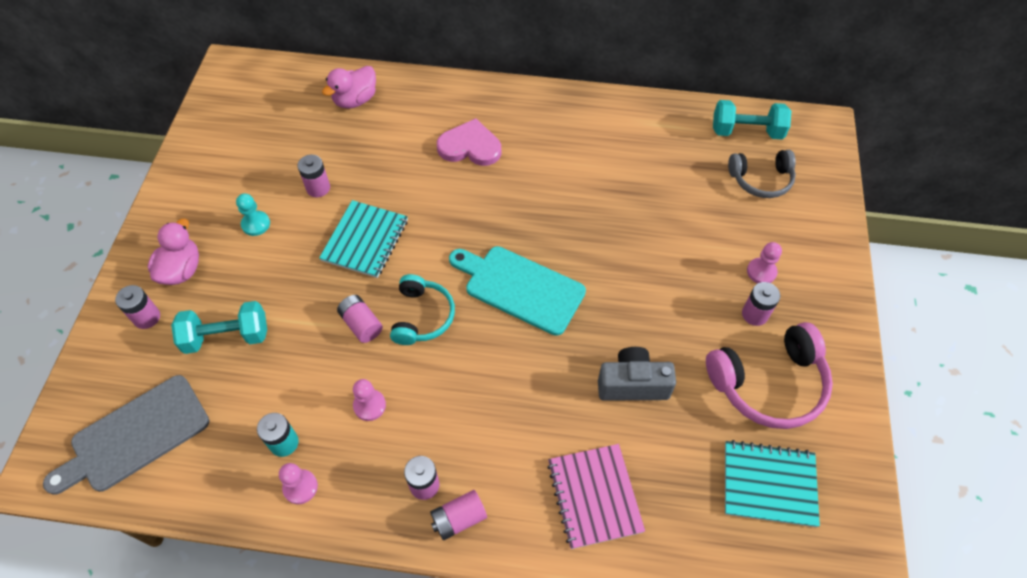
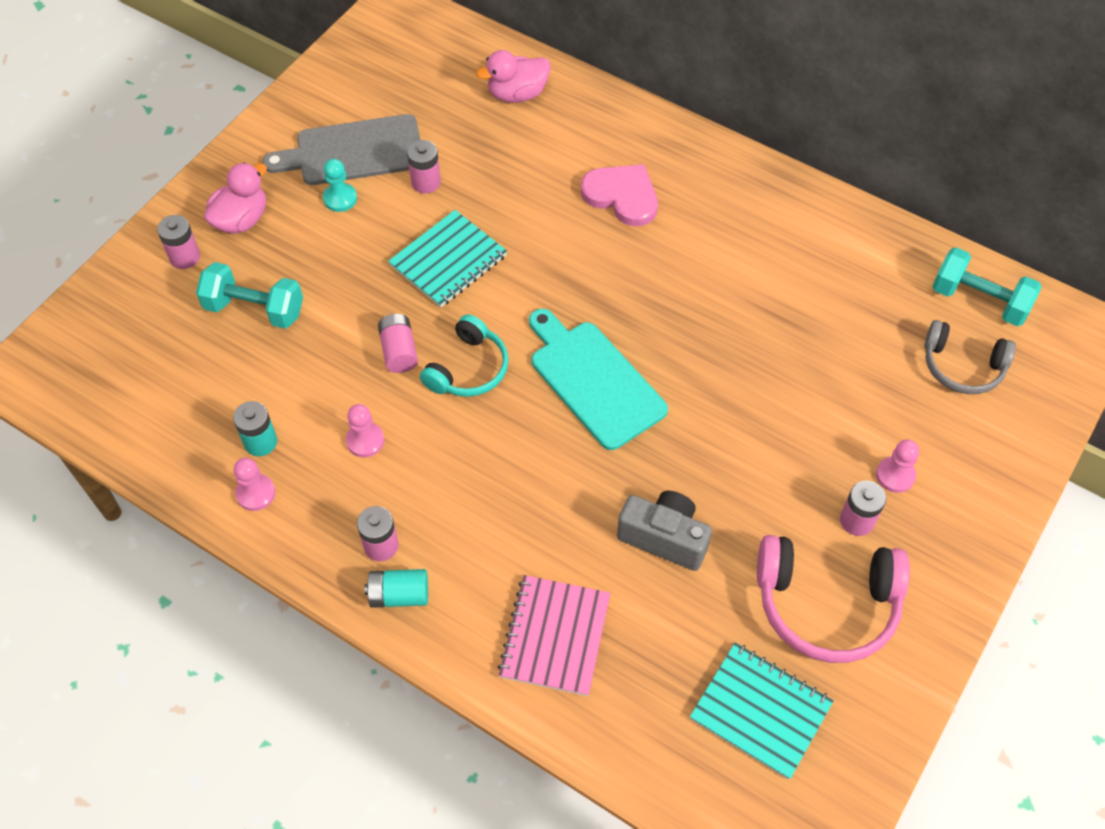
camera: 25 degrees right, 0 degrees up
grey cutting board [43,375,209,495] -> grey cutting board moved to [262,114,420,185]
pink battery [430,490,487,540] -> turquoise battery [364,569,428,608]

